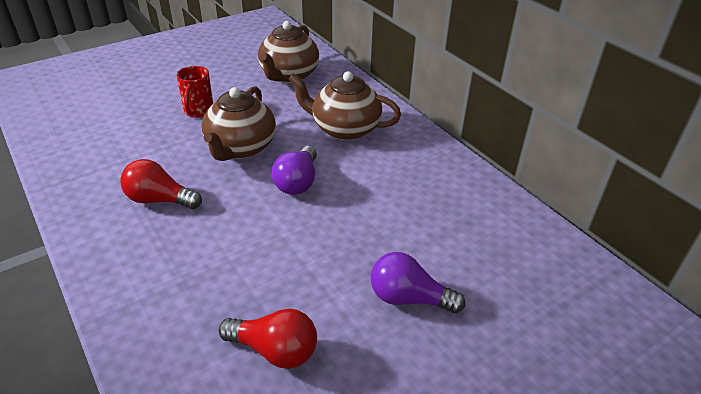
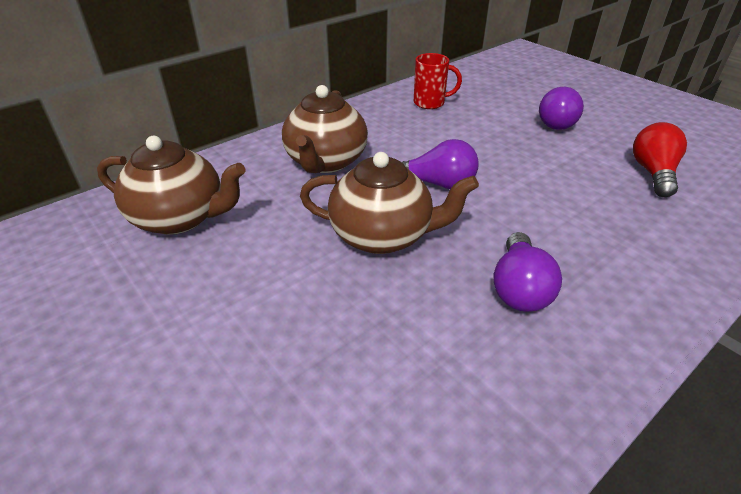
camera: 95 degrees left, 0 degrees up
red light bulb [120,159,202,209] -> purple light bulb [493,232,562,312]
red mug [176,66,213,118] -> red mug moved to [414,53,462,109]

